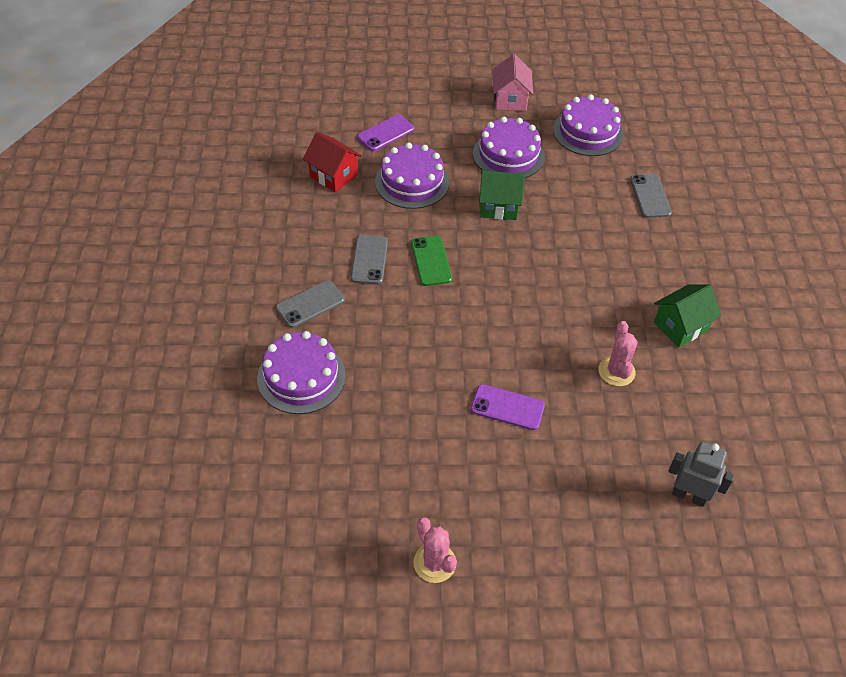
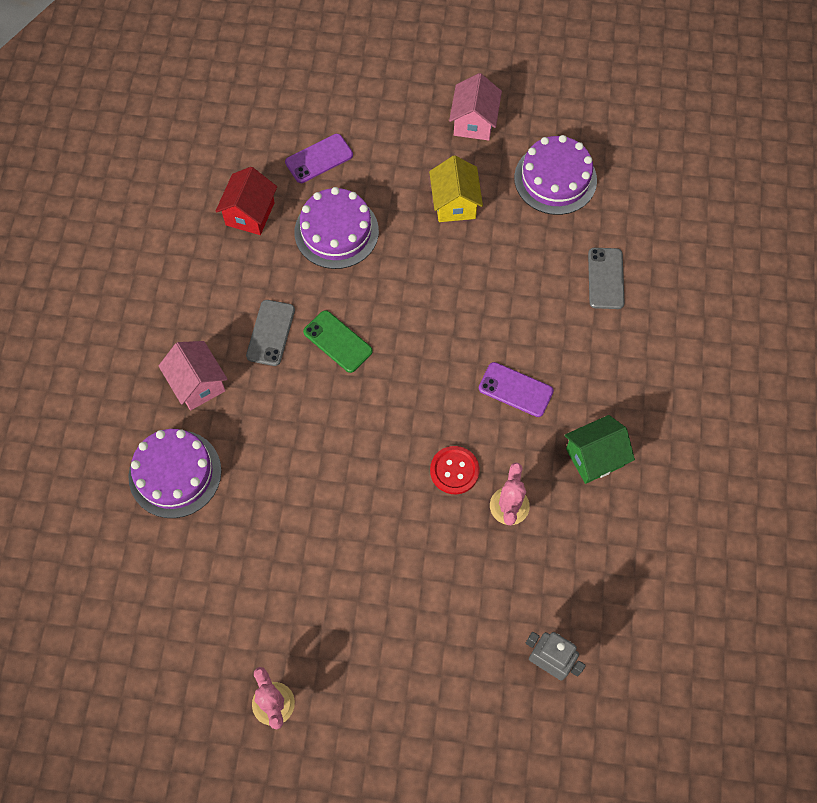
camera: 10 degrees right, 15 degrees up
grey phone [276,280,345,328] -> pink house [158,341,227,410]
red house [303,132,362,192] -> red house turned 60 degrees clockwise [215,167,277,235]
green phone [411,236,452,286] -> green phone turned 45 degrees counterclockwise [303,310,373,373]
purple phone [471,384,545,430] -> purple phone moved to [479,362,554,417]
purple cake [473,117,545,178] -> yellow house [429,156,483,222]
green house [479,171,525,220] -> none
none -> red button [430,446,479,494]

